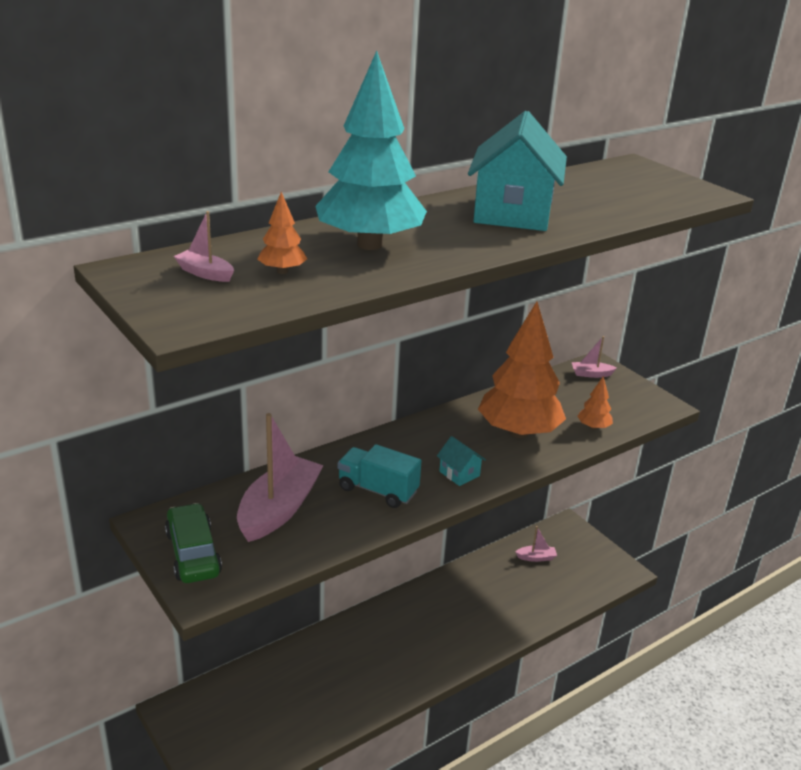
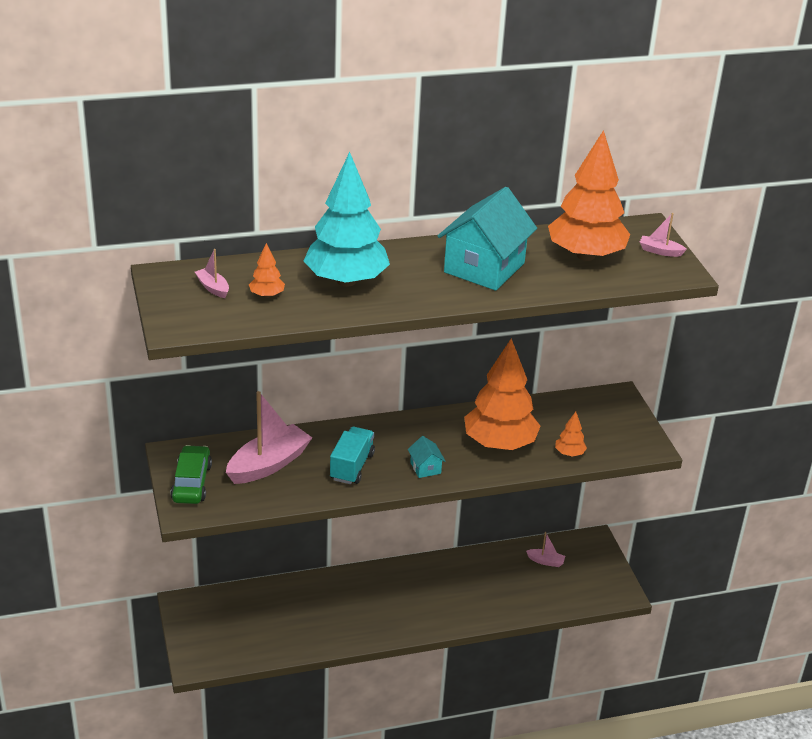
camera: 20 degrees right, 5 degrees up
turquoise truck [338,444,421,508] -> turquoise truck turned 60 degrees clockwise [330,427,375,484]
pink boat [572,336,617,378] -> pink boat moved to [640,213,687,257]
none -> orange tree [548,130,630,261]

